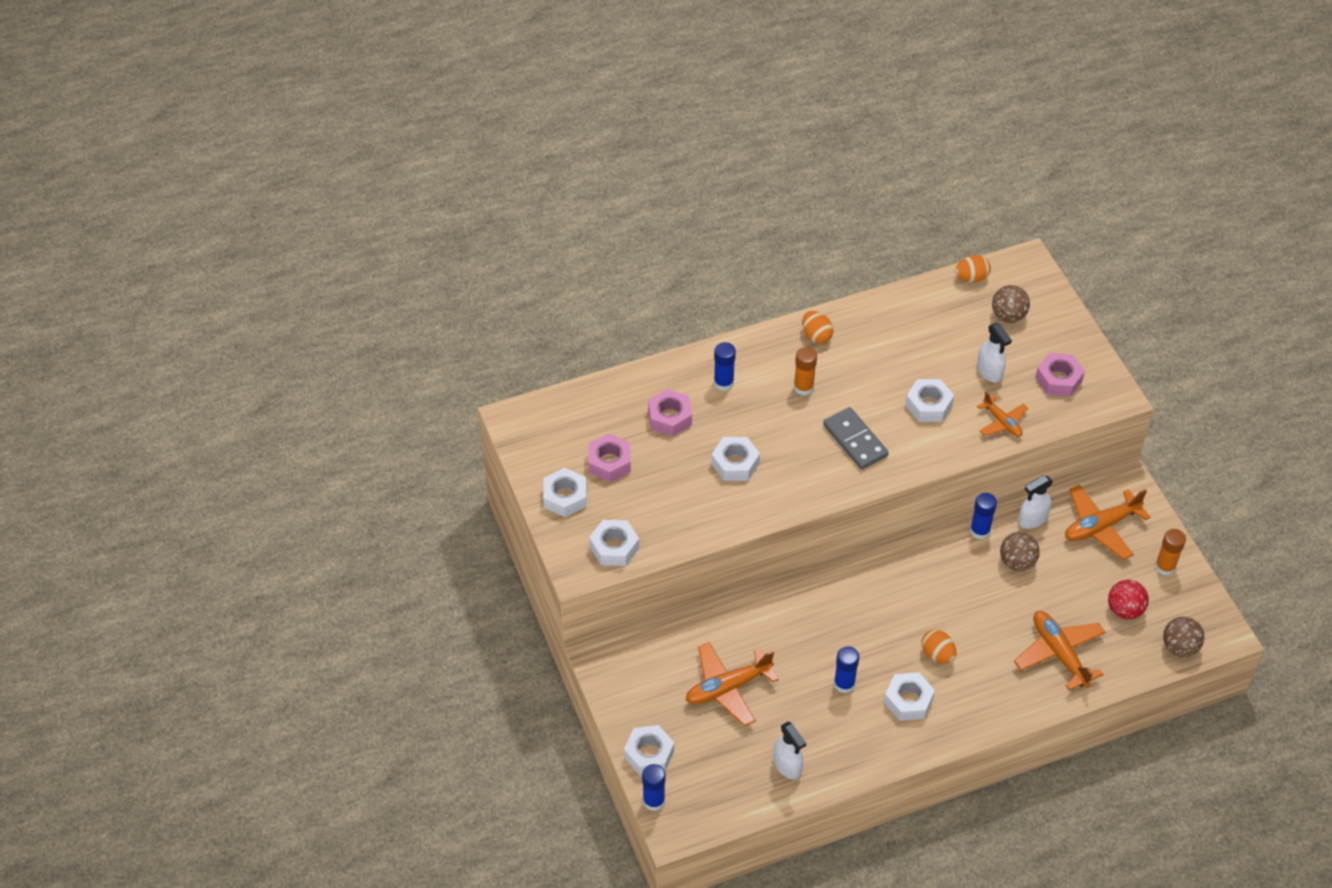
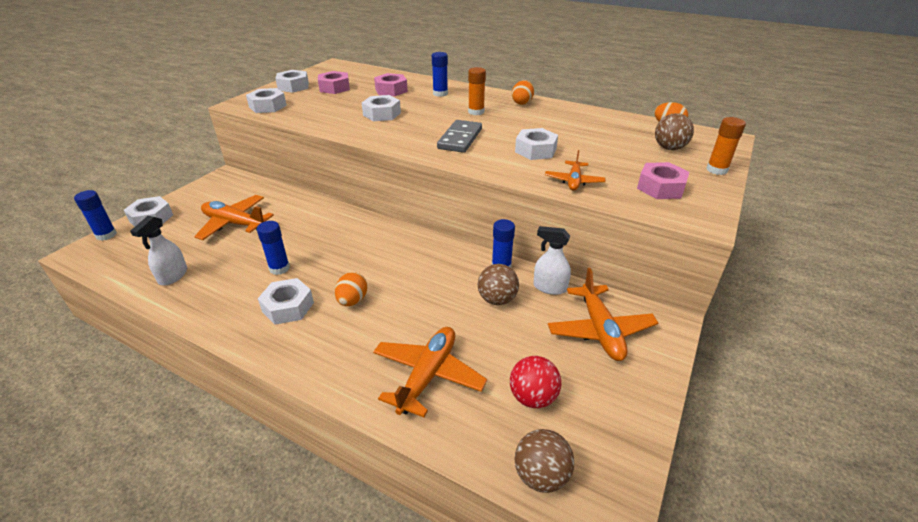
camera: 50 degrees right, 15 degrees down
white spray bottle [977,323,1012,383] -> none
orange plane [1065,484,1150,560] -> orange plane turned 120 degrees counterclockwise [548,268,658,361]
orange glue stick [1155,529,1186,576] -> orange glue stick moved to [706,117,746,175]

